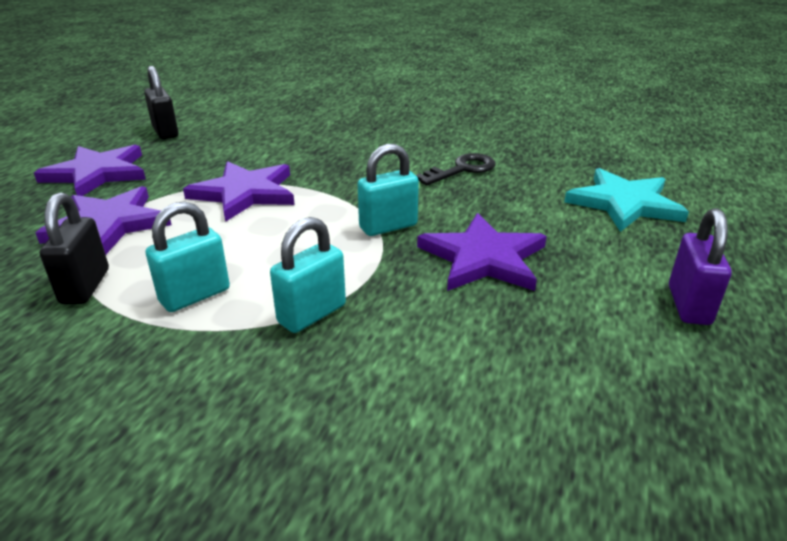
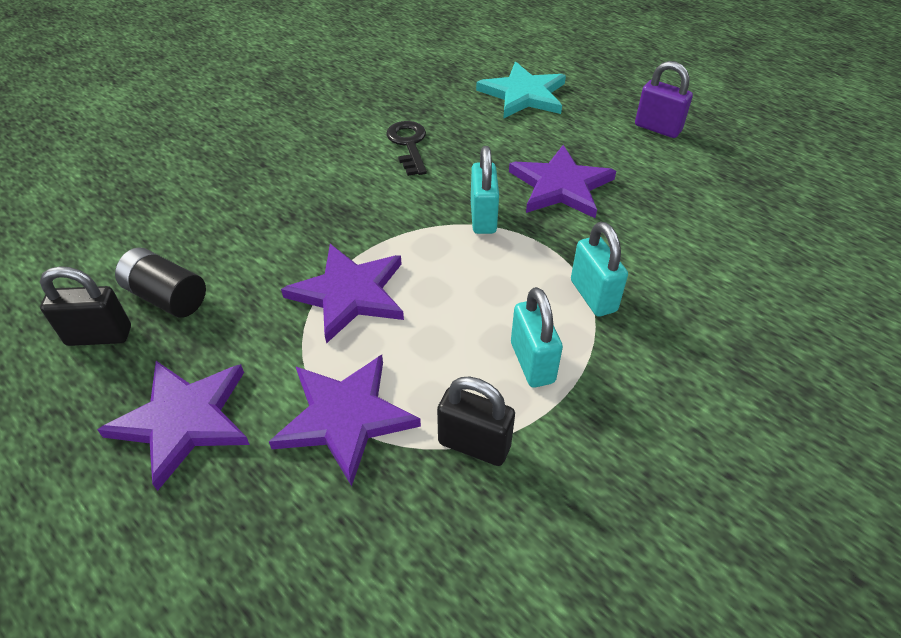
camera: 65 degrees left, 15 degrees up
none -> black battery [115,247,206,318]

